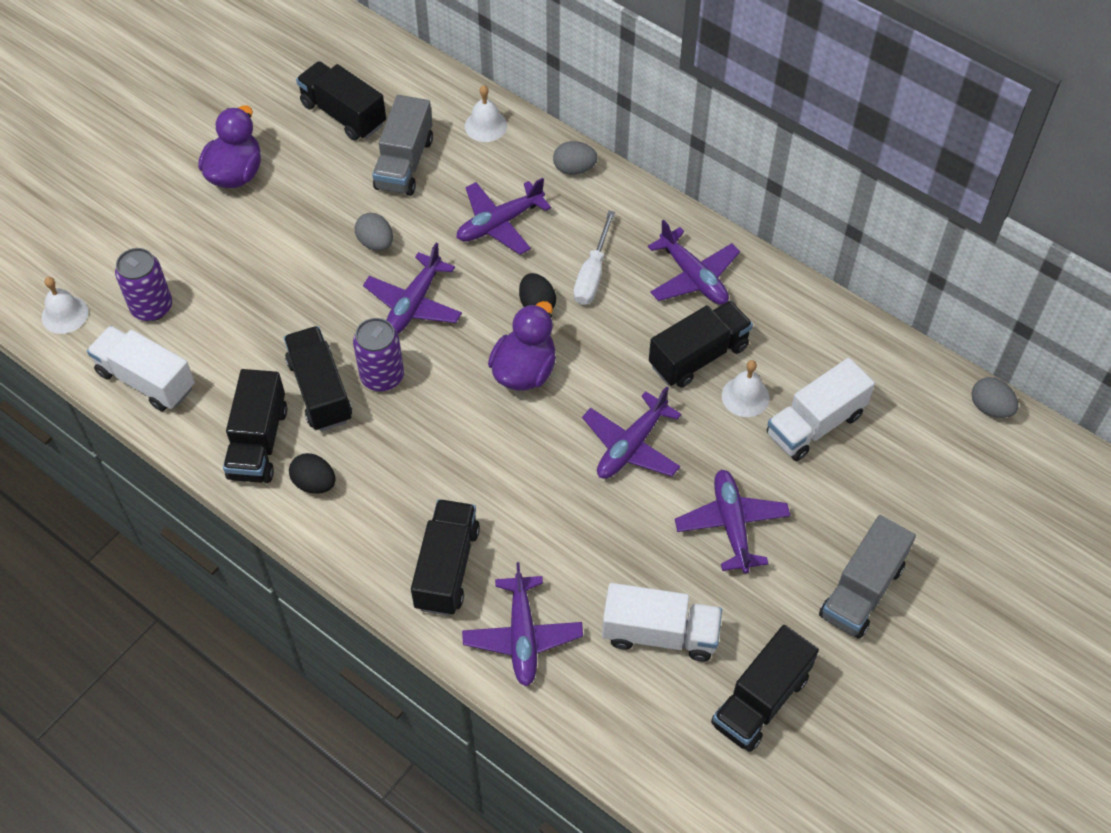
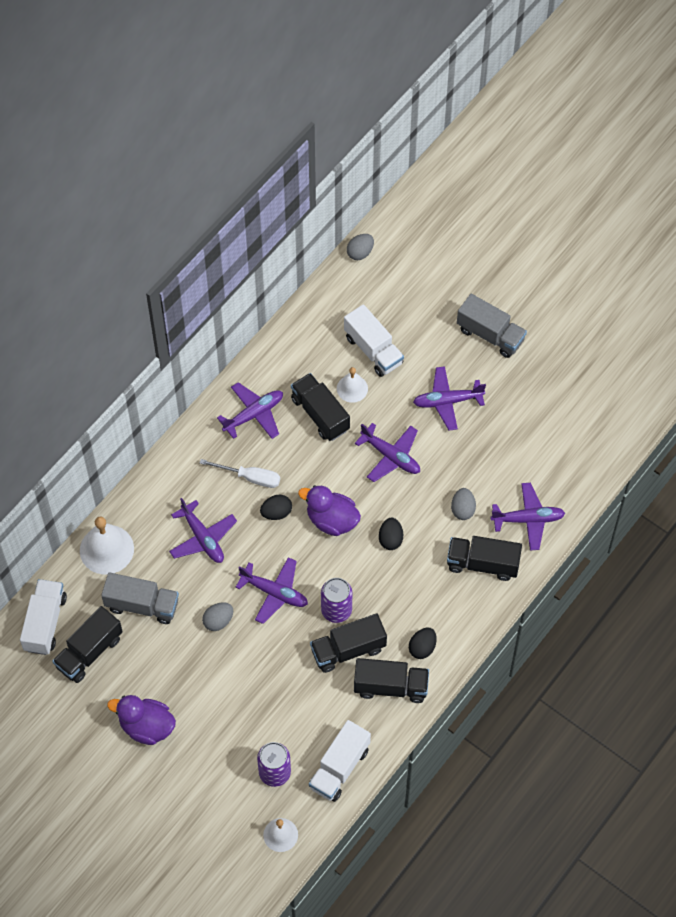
camera: 90 degrees left, 5 degrees up
white bell [465,85,507,142] -> white bell [80,517,134,574], size x1.67
grey egg [553,141,598,175] -> grey egg moved to [451,488,476,520]
white truck [602,583,722,661] -> white truck moved to [20,579,67,655]
black truck [711,625,819,752] -> none
none -> black egg [379,518,403,550]

